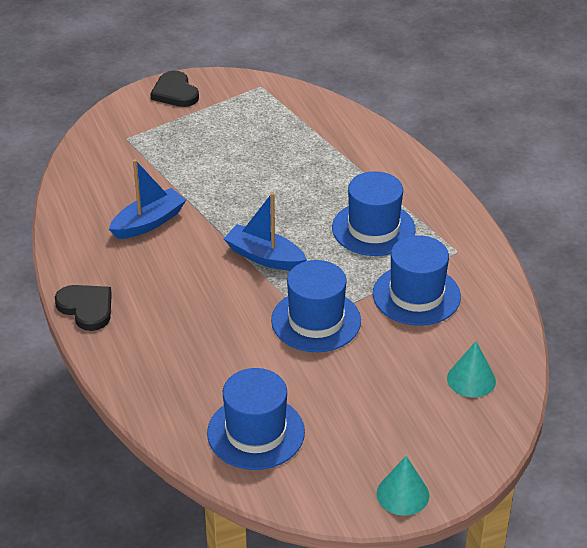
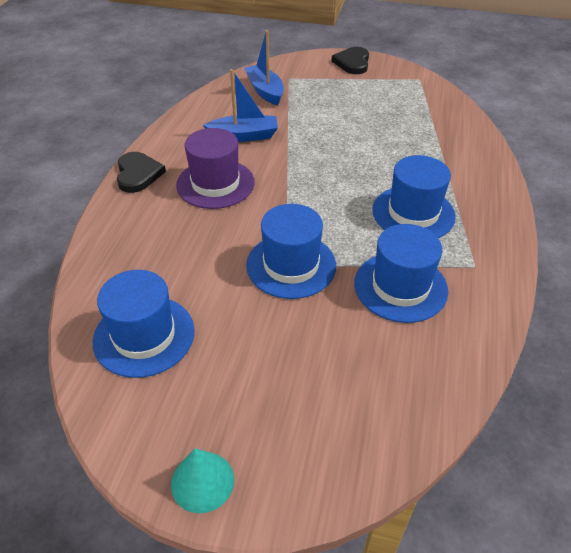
camera: 35 degrees right, 5 degrees up
blue boat [224,192,307,271] -> blue boat moved to [244,30,284,106]
turquoise cone [447,341,496,398] -> none
none -> purple hat [176,128,255,209]

